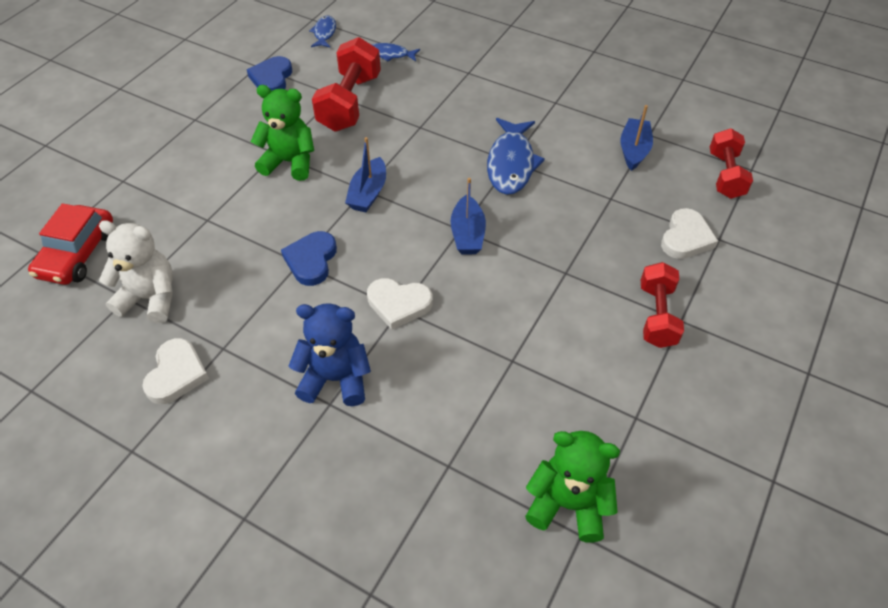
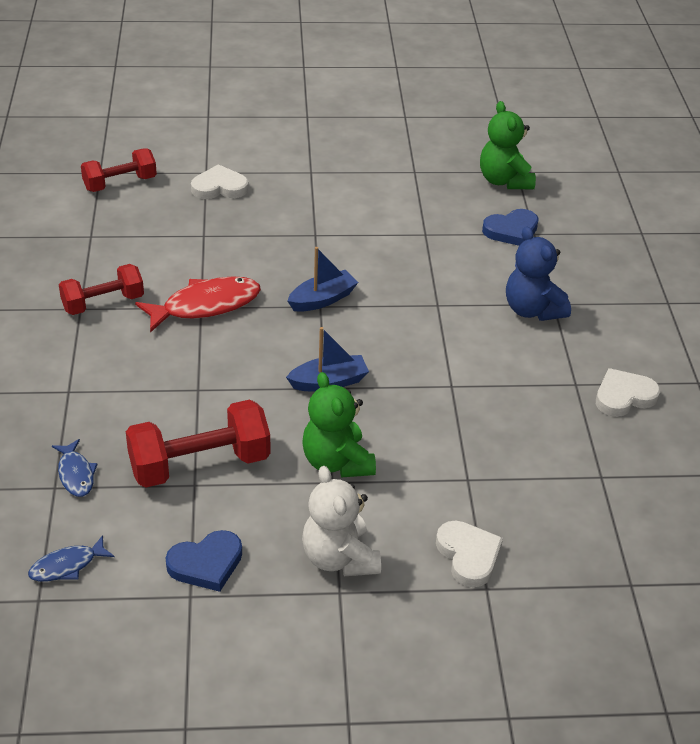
camera: 125 degrees left, 10 degrees down
red car [28,203,113,285] -> none
white teddy bear [99,220,173,323] -> white teddy bear moved to [302,466,381,576]
blue heart [281,231,337,286] -> blue heart moved to [482,209,539,246]
white heart [367,278,433,330] -> white heart moved to [436,521,503,587]
blue fish [487,118,545,195] -> red fish [135,276,261,333]
blue boat [620,105,653,171] -> none
red dumbbell [641,262,684,348] -> red dumbbell moved to [59,264,144,315]

